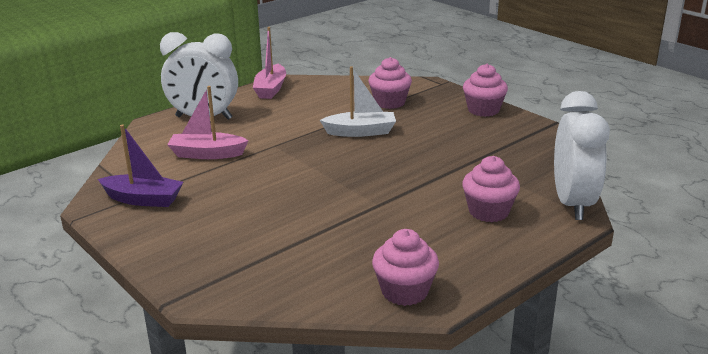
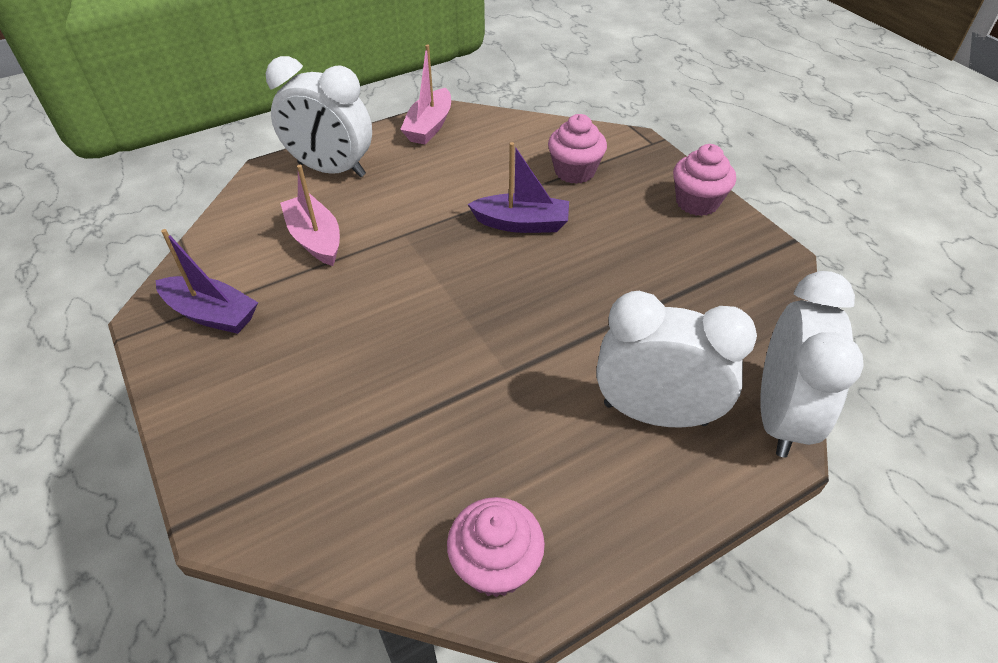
camera: 10 degrees right, 20 degrees up
pink boat [167,86,249,159] -> pink boat turned 45 degrees clockwise [280,165,340,266]
white boat [320,66,396,137] -> purple boat [468,142,569,233]
pink cupcake [462,156,520,222] -> white clock [596,291,757,428]

